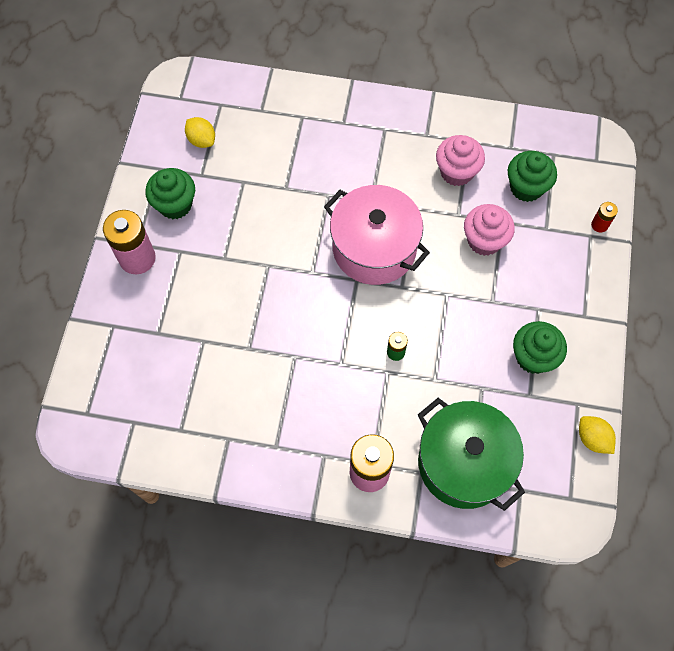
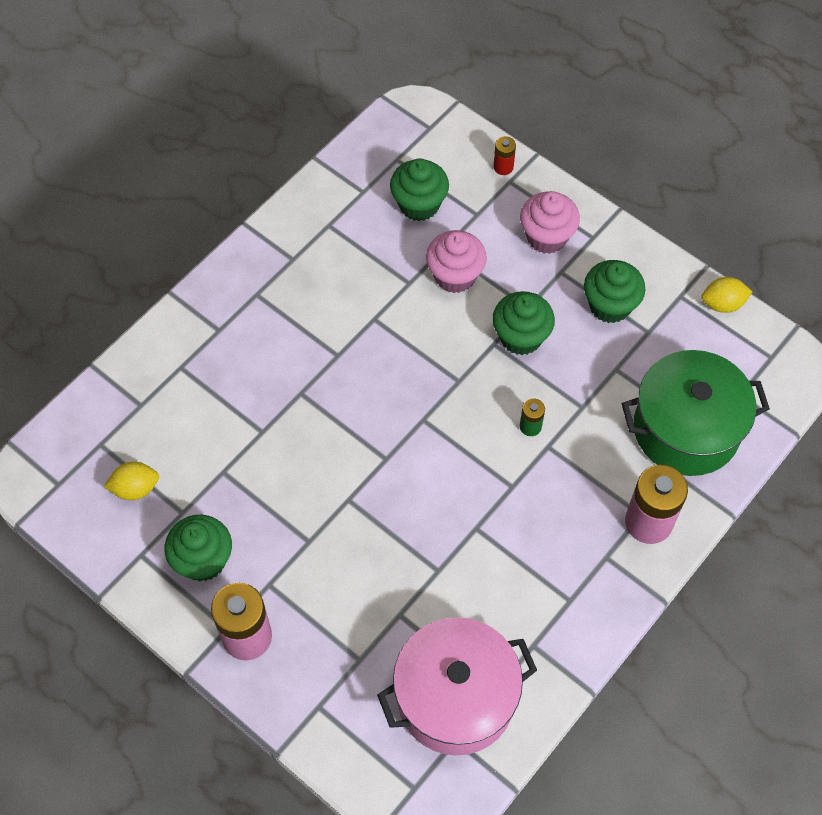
camera: 60 degrees left, 5 degrees down
pink pot [324,185,430,285] -> pink pot moved to [377,617,537,756]
pink cupcake [436,135,485,186] -> pink cupcake moved to [520,191,580,254]
none -> green cupcake [492,291,555,355]

